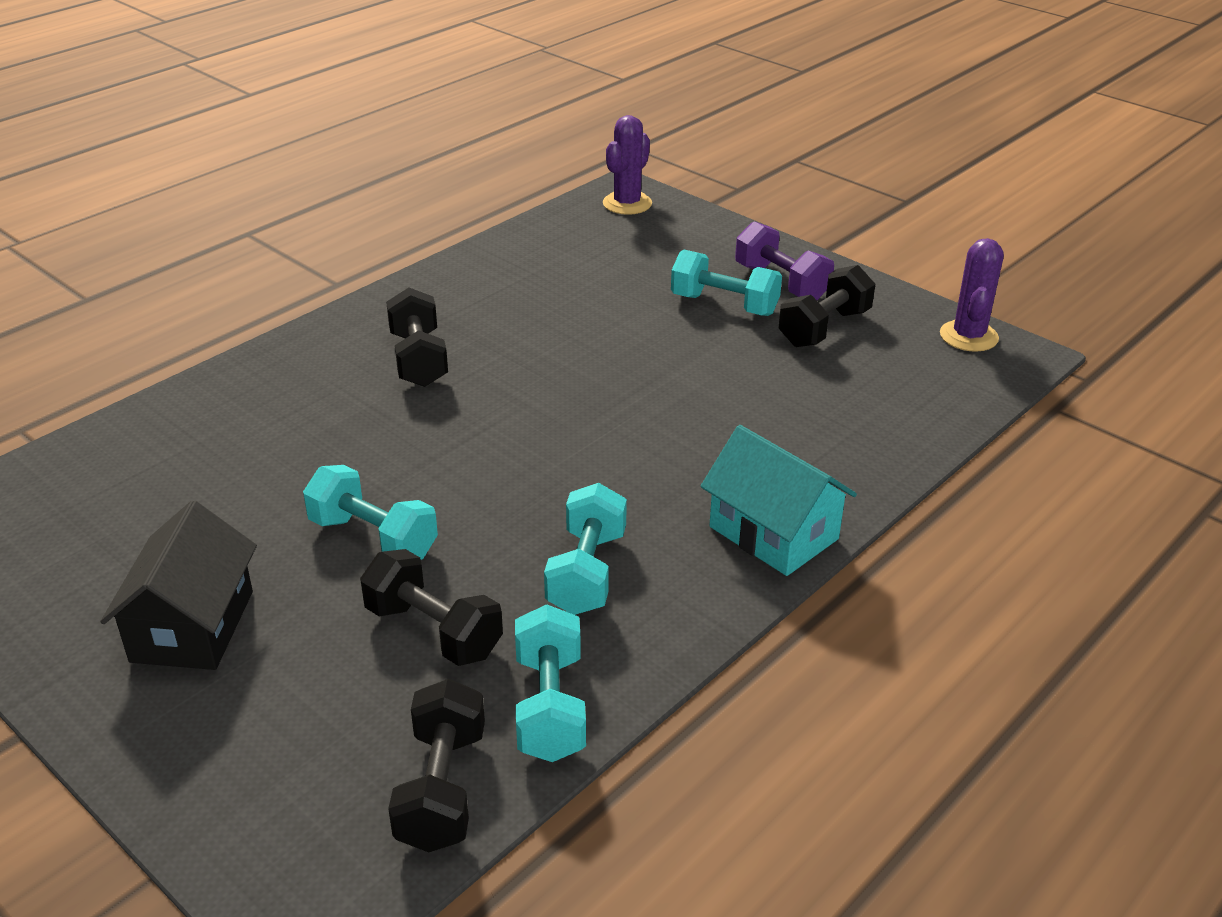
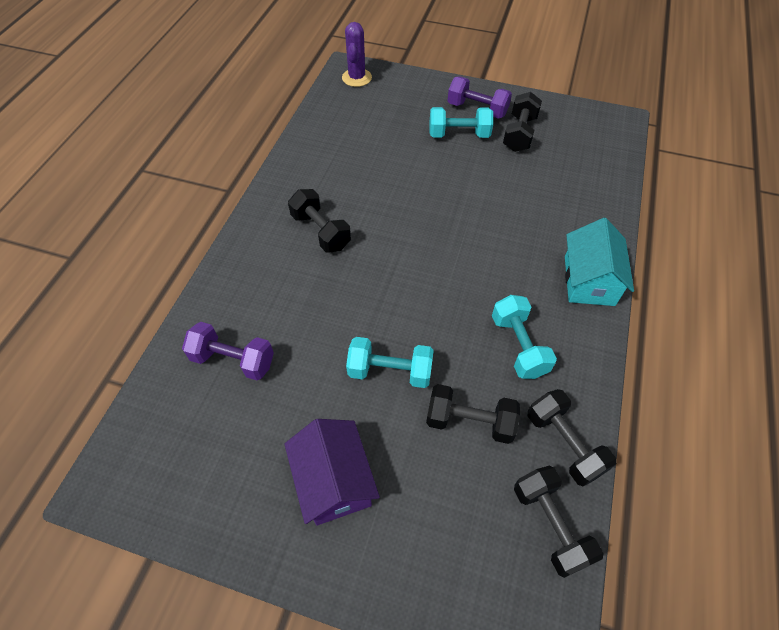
camera: 25 degrees left, 20 degrees up
black house [100,501,257,670] -> purple house [284,419,380,526]
turquoise dumbbell [515,604,586,762] -> black dumbbell [528,389,617,486]
turquoise house [700,425,857,576] -> turquoise house turned 75 degrees clockwise [565,218,634,306]
purple cactus [940,238,1004,352] -> none
none -> purple dumbbell [182,322,274,381]

